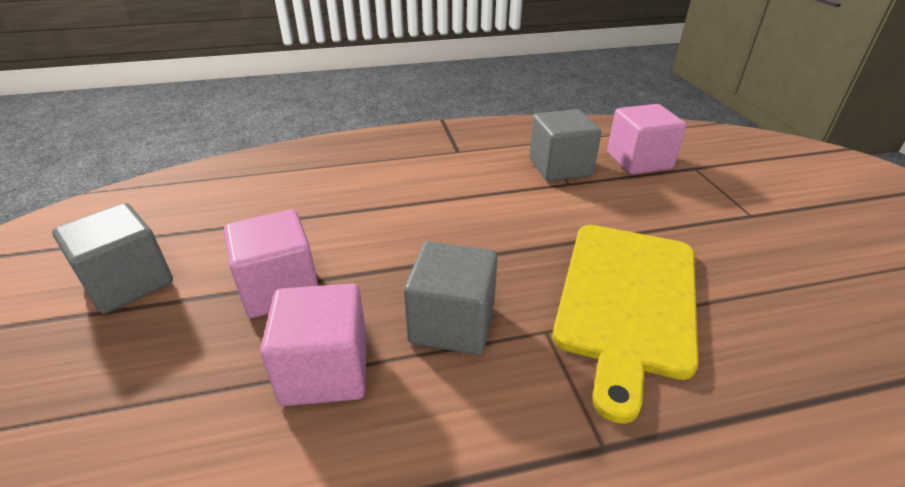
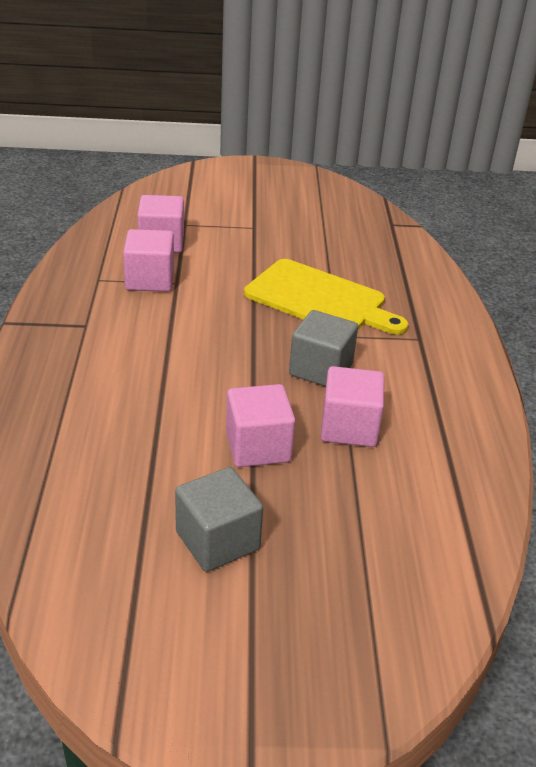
camera: 80 degrees left, 0 degrees up
grey cube [529,109,602,181] -> pink cube [123,229,174,292]

